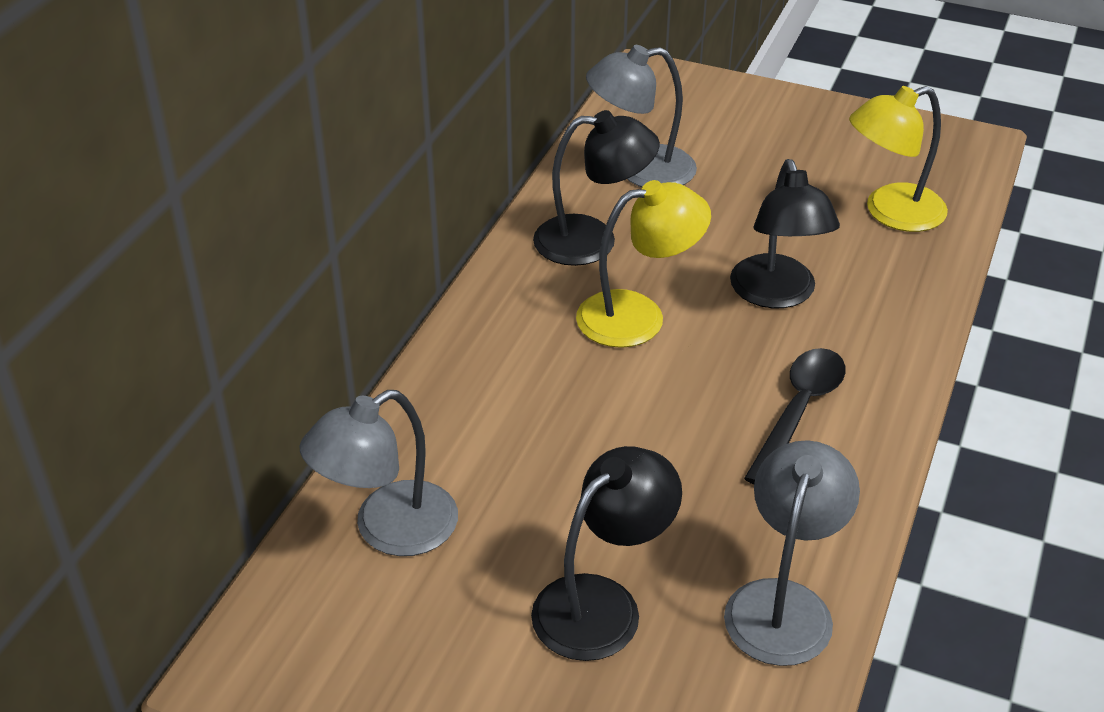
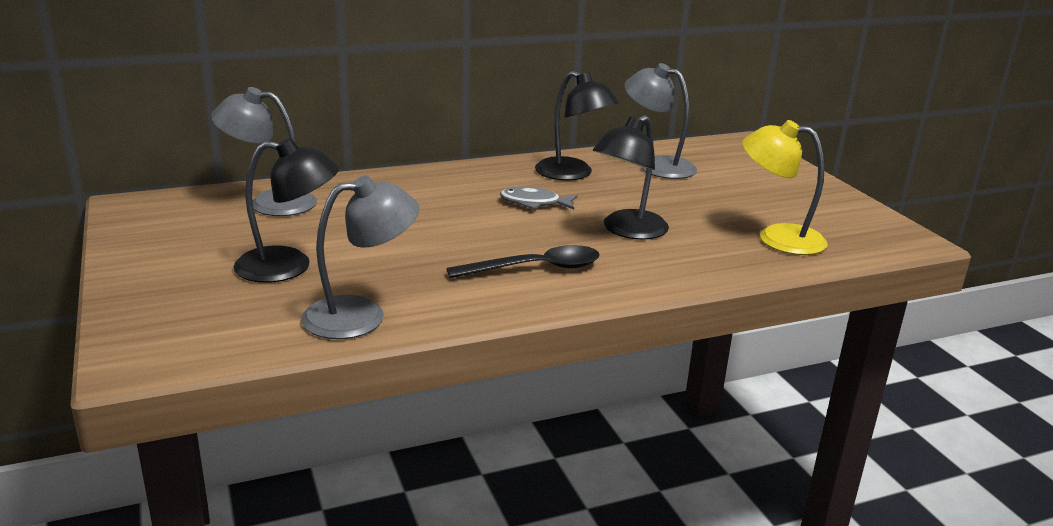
camera: 45 degrees right, 15 degrees down
yellow lamp [576,180,711,348] -> grey fish [500,186,578,209]

